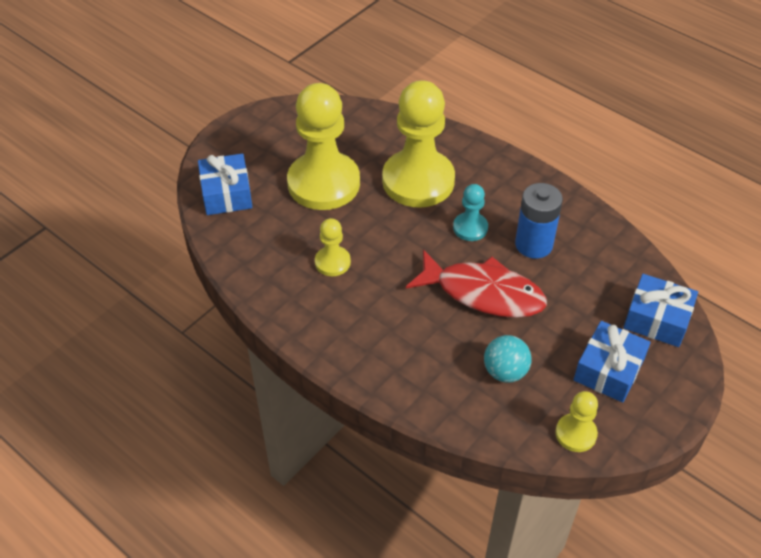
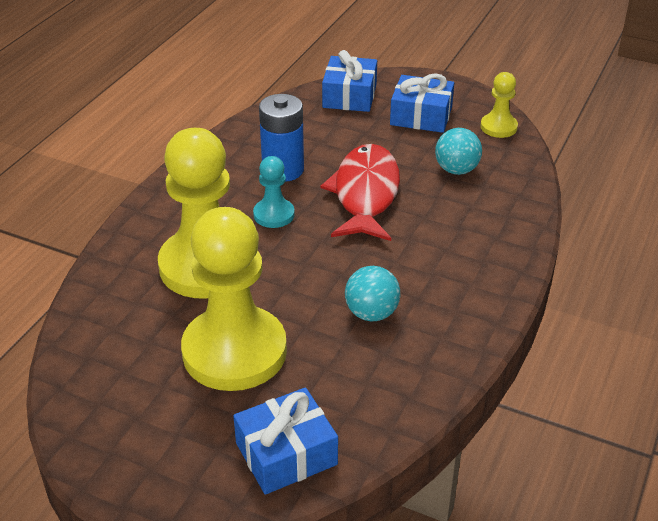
camera: 105 degrees left, 10 degrees down
yellow pawn [315,218,351,276] -> turquoise ball [345,266,400,321]

